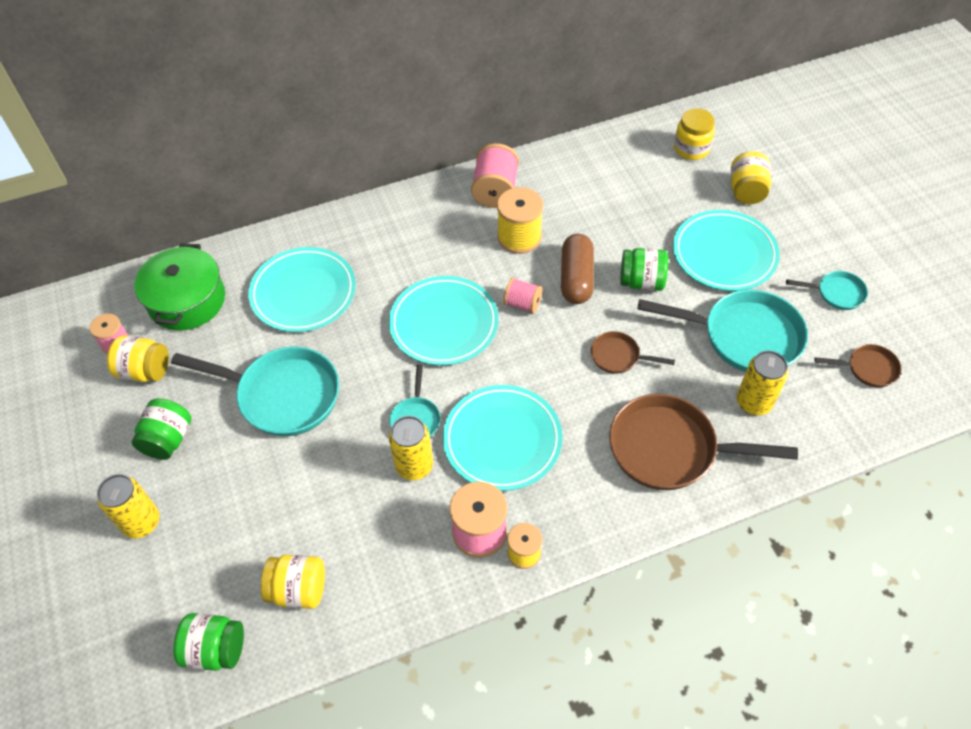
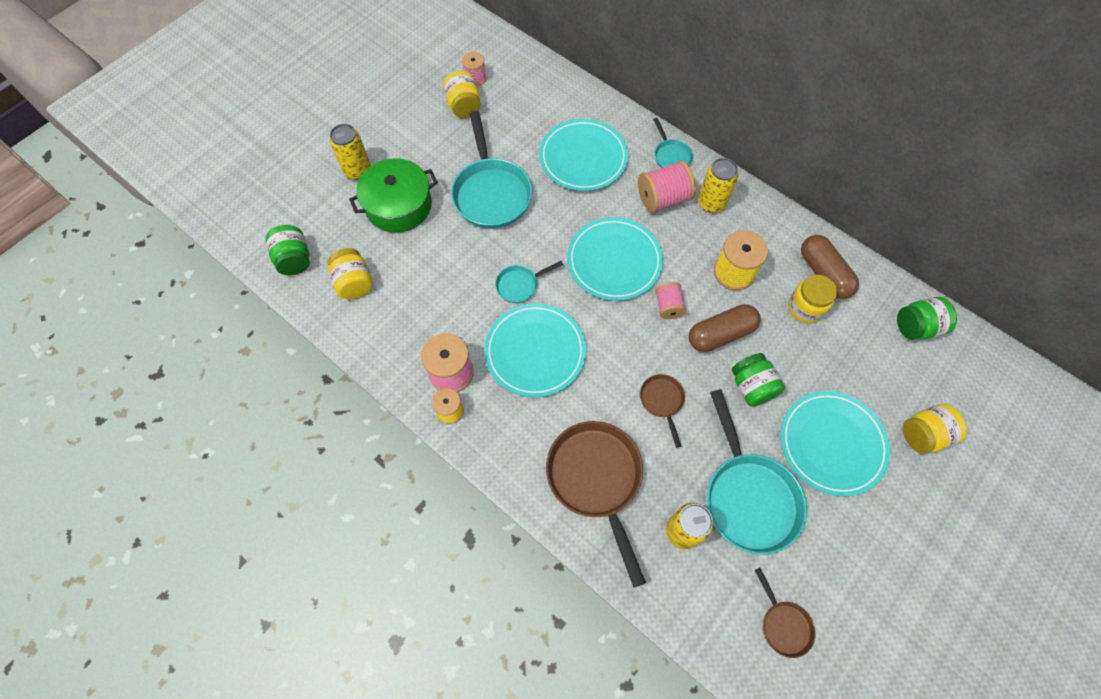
camera: 60 degrees right, 10 degrees up
green jar [132,398,191,460] -> green jar moved to [897,297,957,340]
green pot [134,244,225,331] -> green pot moved to [349,158,438,233]
yellow can [389,416,433,480] -> yellow can moved to [698,158,738,213]
pink spool [471,143,519,208] -> pink spool moved to [638,160,696,213]
yellow jar [674,108,715,160] -> yellow jar moved to [788,275,837,323]
turquoise pan [786,271,868,310] -> turquoise pan moved to [653,118,693,168]
none -> brown capsule [801,235,859,299]

